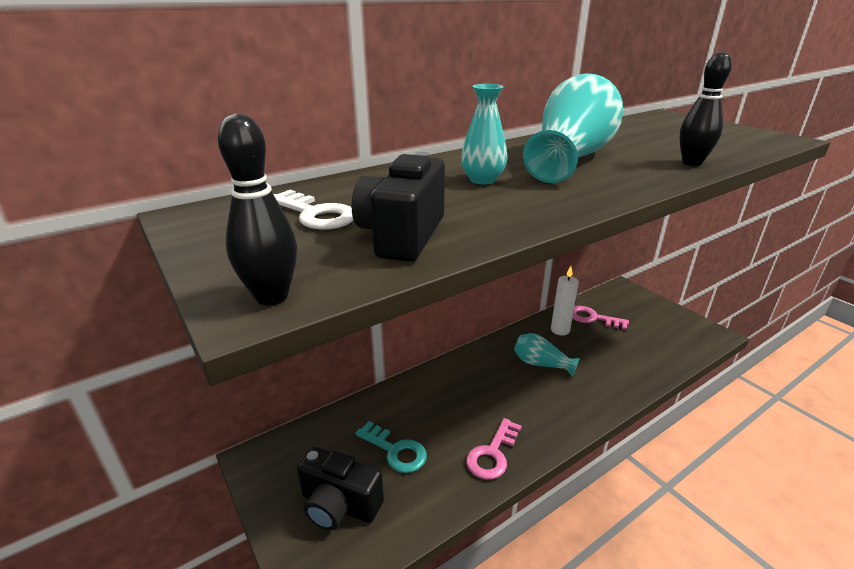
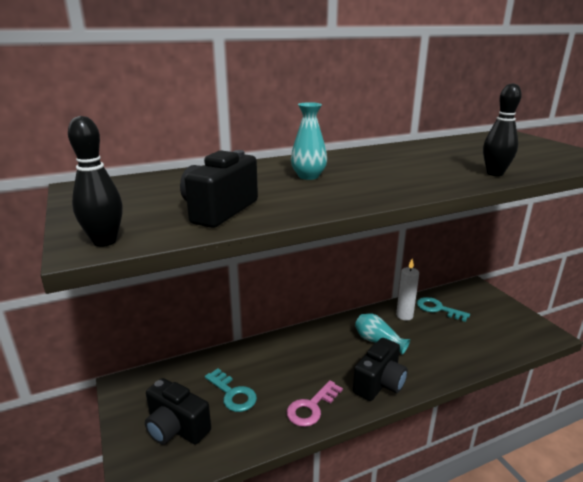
camera: 10 degrees right, 5 degrees down
white key [273,190,354,230] -> none
turquoise vase [523,73,623,183] -> none
pink key [572,306,629,330] -> turquoise key [417,297,470,322]
none -> black camera [353,338,408,401]

